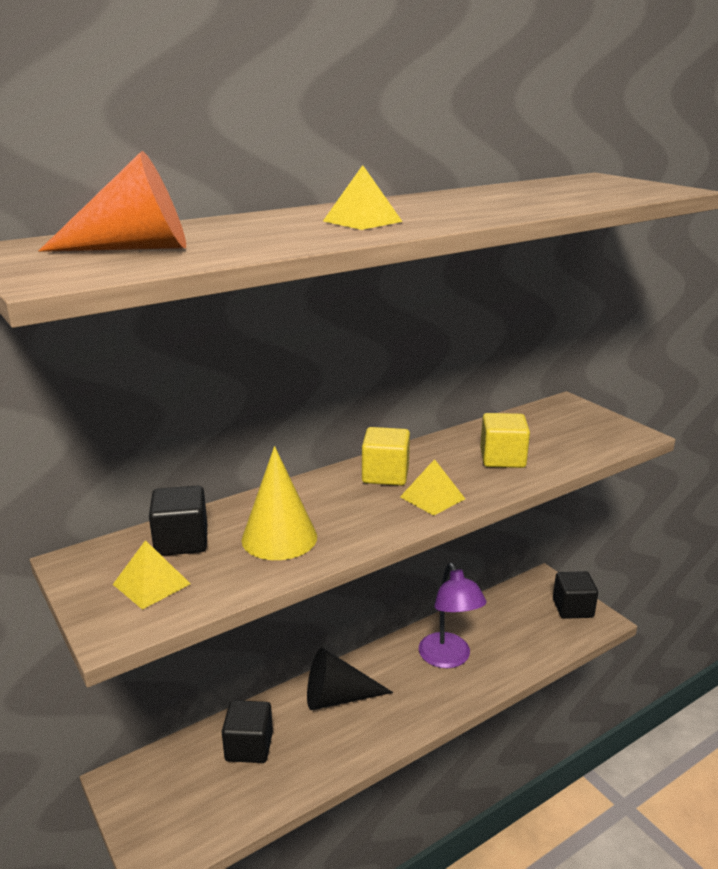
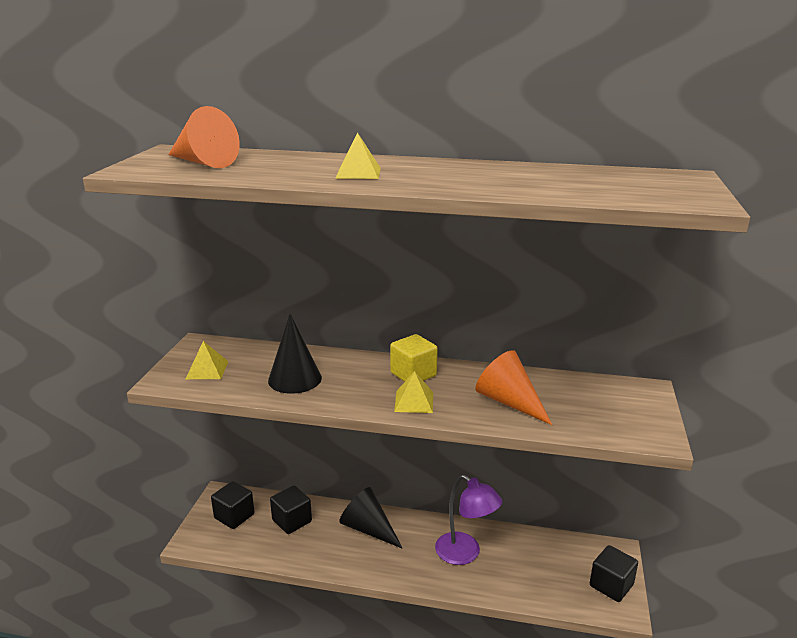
camera: 45 degrees right, 0 degrees up
black cube [149,486,207,556] -> black cube moved to [211,481,255,529]
yellow cone [242,446,317,560] -> black cone [268,314,322,394]
purple lamp [419,563,487,668] -> purple lamp turned 75 degrees counterclockwise [435,475,502,565]
yellow cube [480,413,530,468] -> orange cone [475,350,552,425]

